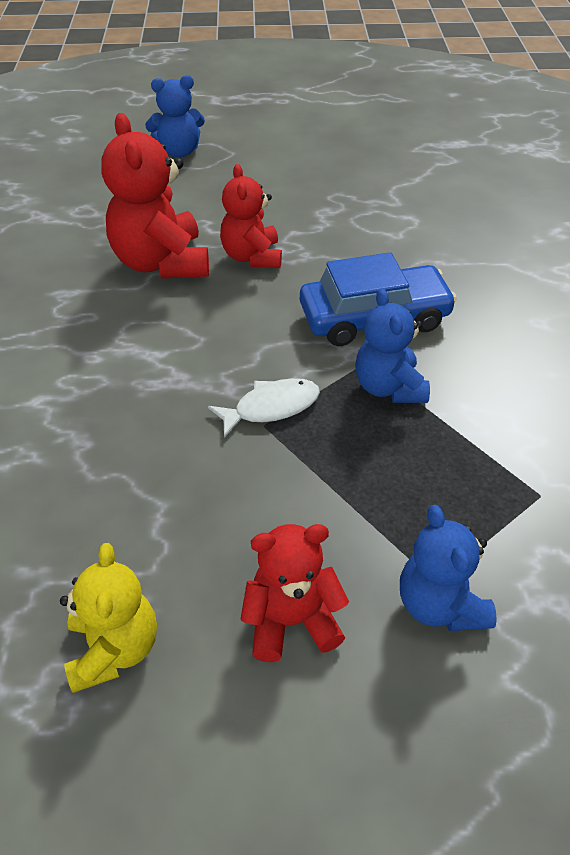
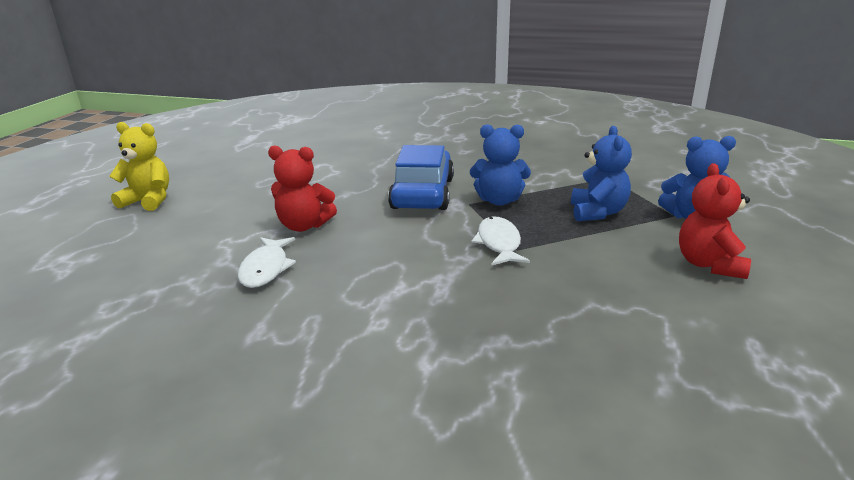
camera: 70 degrees left, 20 degrees down
yellow teddy bear [60,543,157,693] -> yellow teddy bear moved to [110,122,169,211]
red teddy bear [101,113,209,279] -> white fish [238,237,296,288]
blue teddy bear [145,75,205,158] -> blue teddy bear moved to [571,126,632,221]

